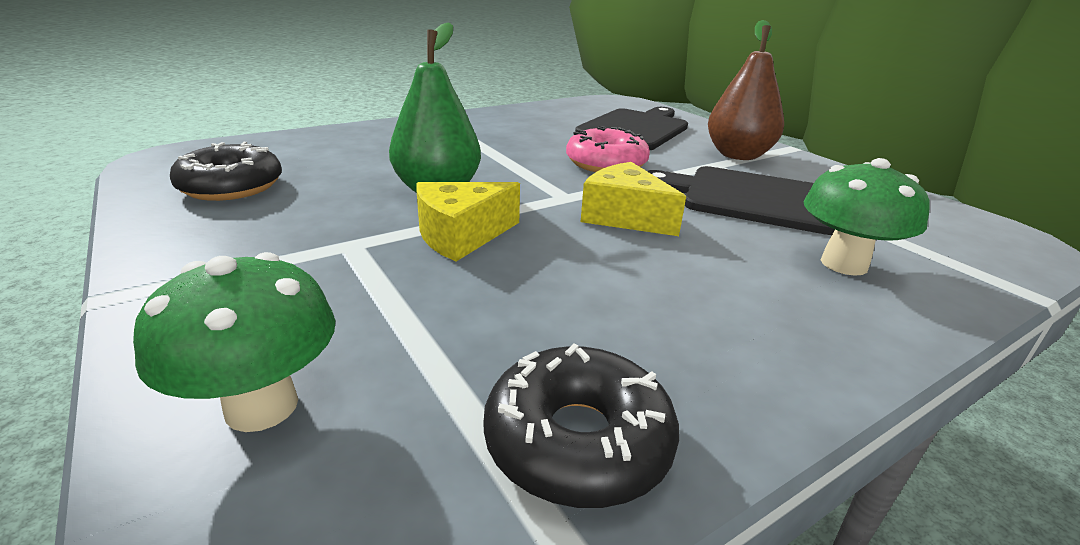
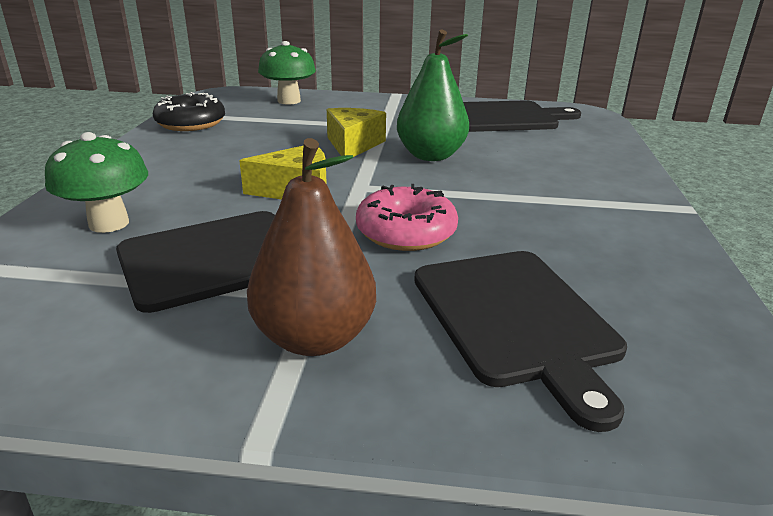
camera: 130 degrees right, 0 degrees up
black donut [170,142,282,201] -> black cutting board [463,100,581,132]

